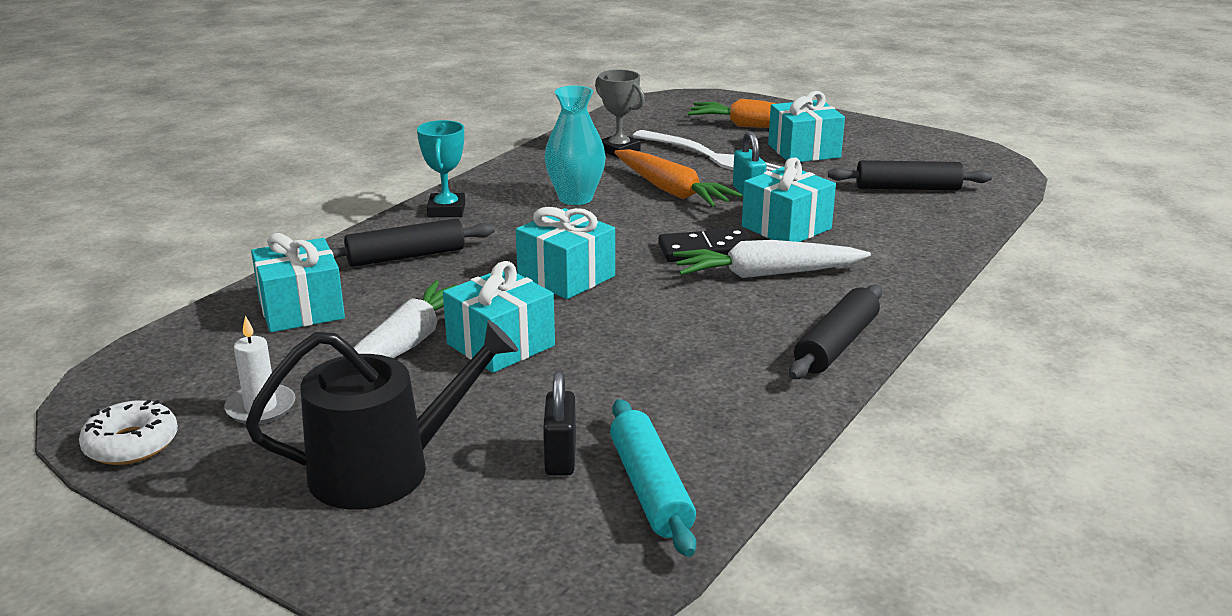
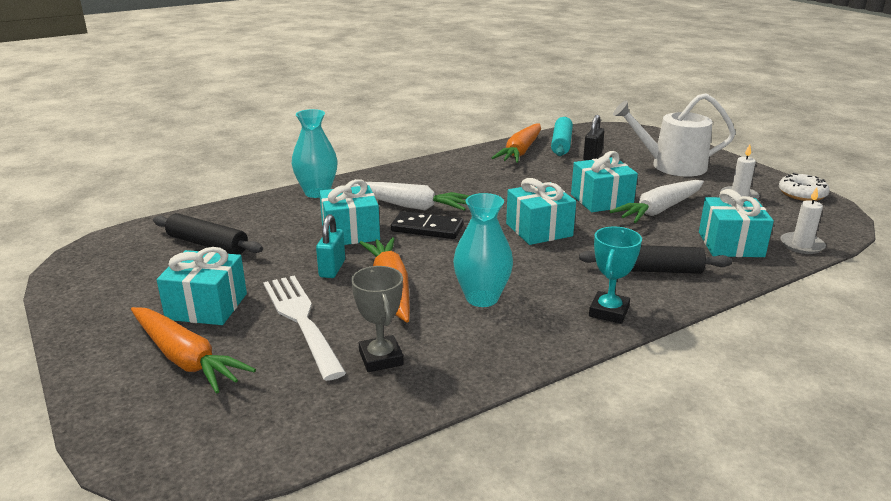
camera: 155 degrees left, 0 degrees up
black watering can [245,320,518,510] -> white watering can [613,93,736,177]
black rolling pin [789,284,882,379] -> none
none -> turquoise vase [292,109,338,198]
none -> orange carrot [492,124,541,163]
none -> white candle [780,187,826,254]

